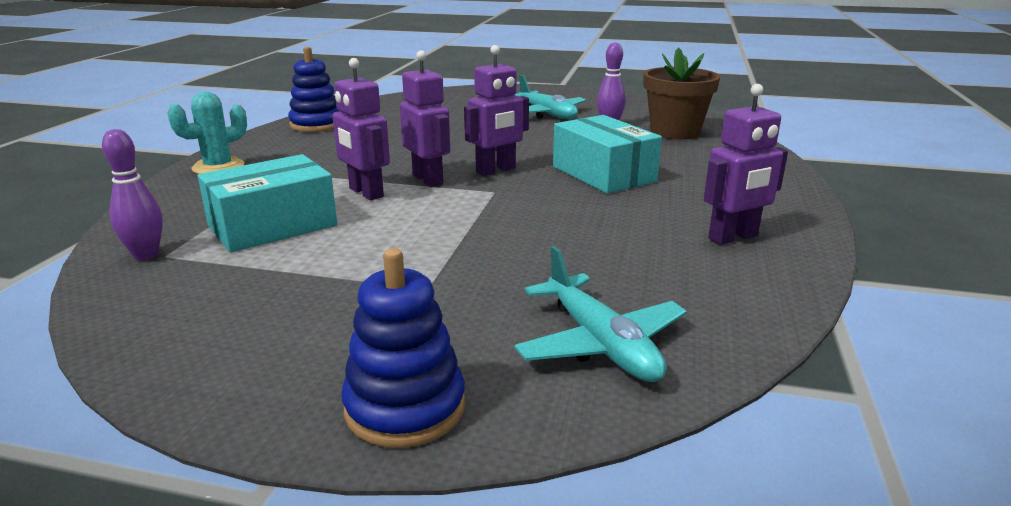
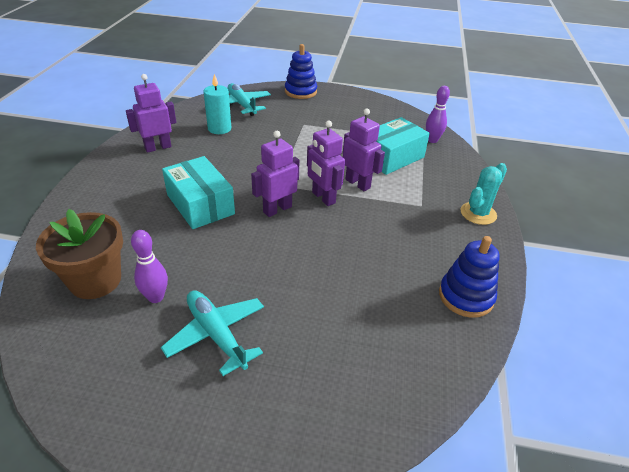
camera: 175 degrees right, 15 degrees up
none -> turquoise candle [203,74,231,134]

